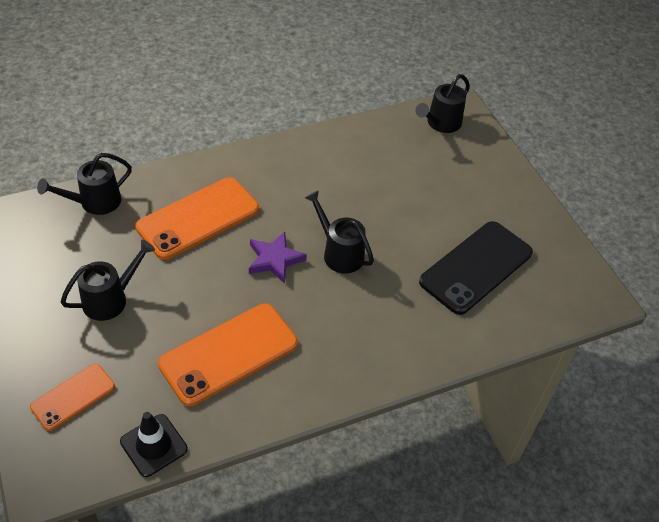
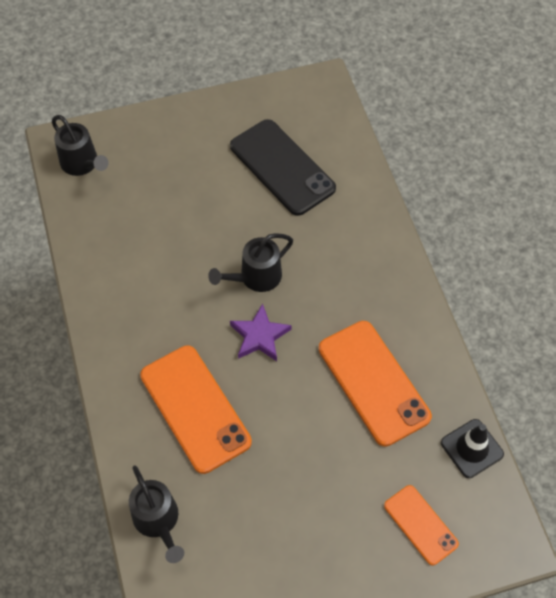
camera: 80 degrees left, 10 degrees up
black watering can [61,240,155,321] -> none

